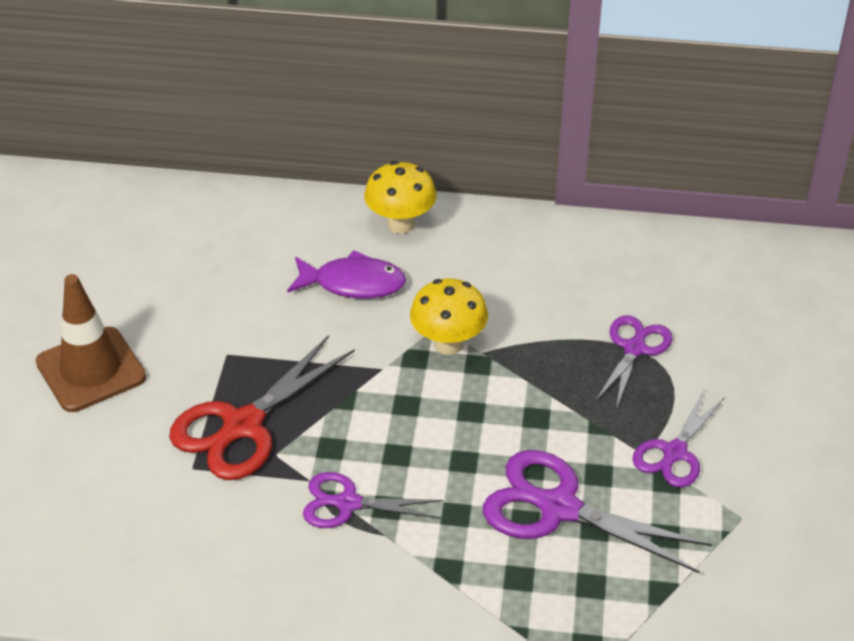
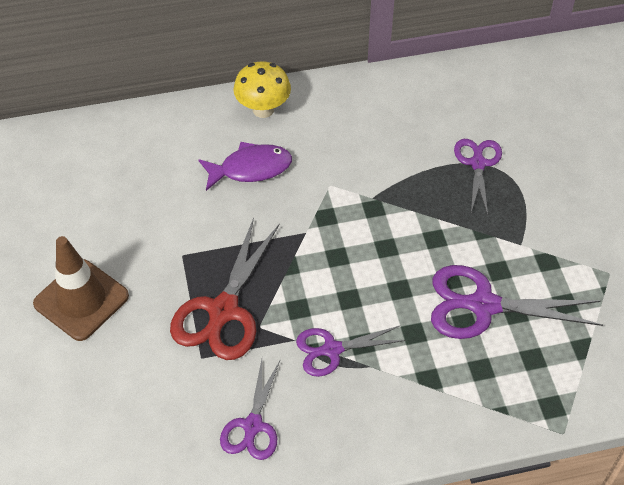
camera: 20 degrees left, 10 degrees up
yellow mushroom [410,278,488,355] -> none
purple scissors [633,390,725,488] -> purple scissors moved to [220,359,280,460]

